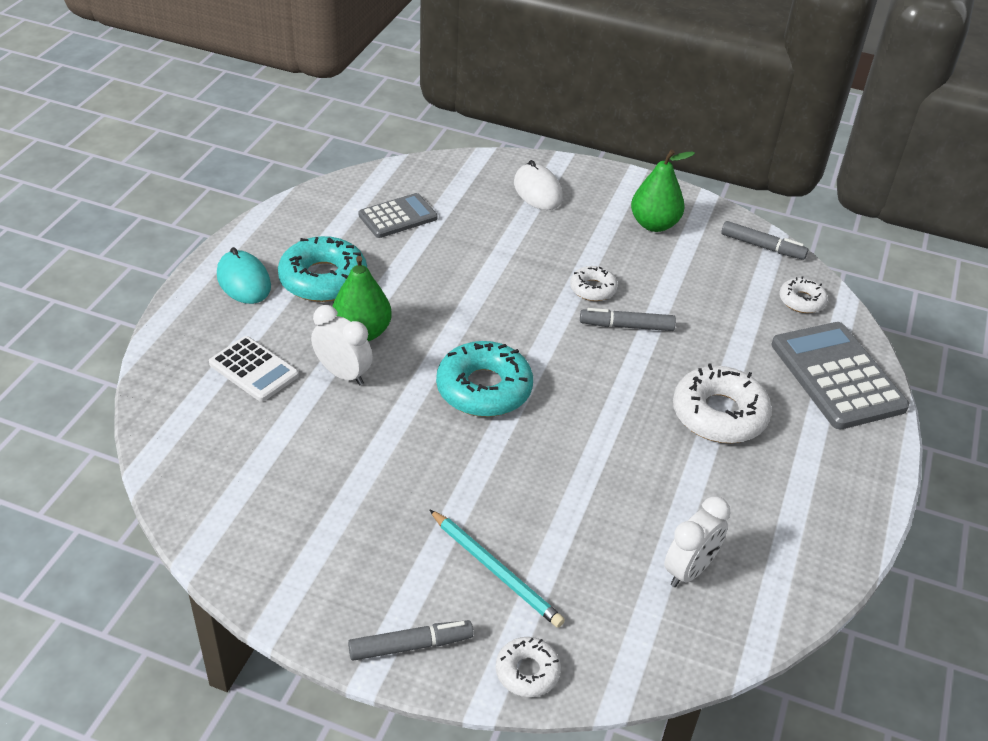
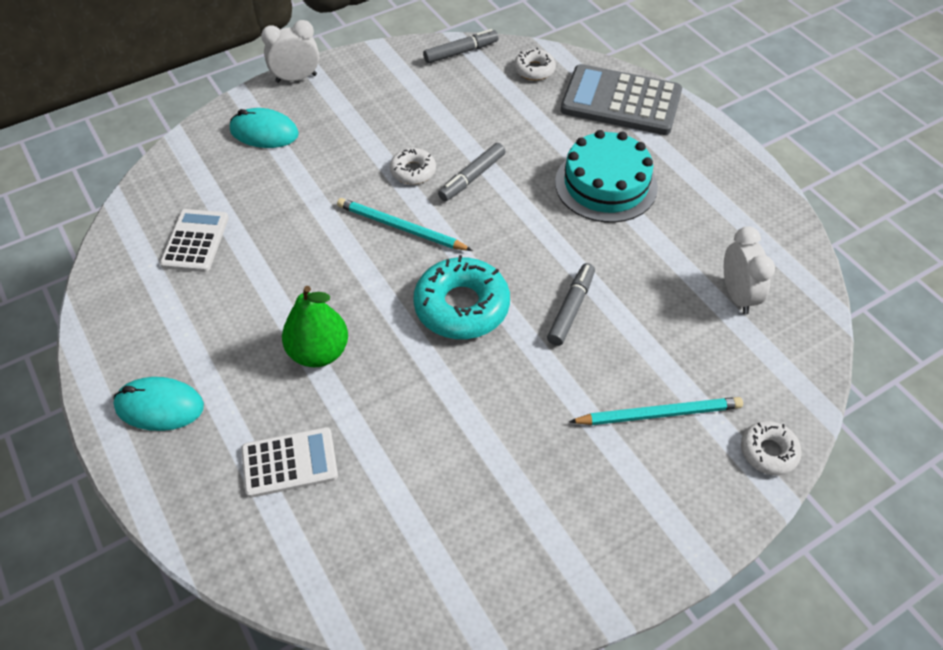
camera: 50 degrees left, 10 degrees up
turquoise donut [278,236,367,302] -> none
white clock [311,305,373,385] -> white clock moved to [261,20,319,83]
grey marker [348,620,474,661] -> grey marker moved to [547,263,595,346]
grey calculator [358,193,437,238] -> white calculator [160,209,229,272]
white mouse [514,160,563,210] -> turquoise mouse [230,108,299,148]
green pear [631,150,695,232] -> none
white donut [673,363,772,443] -> turquoise cake [555,130,658,223]
none -> turquoise pencil [337,198,473,251]

